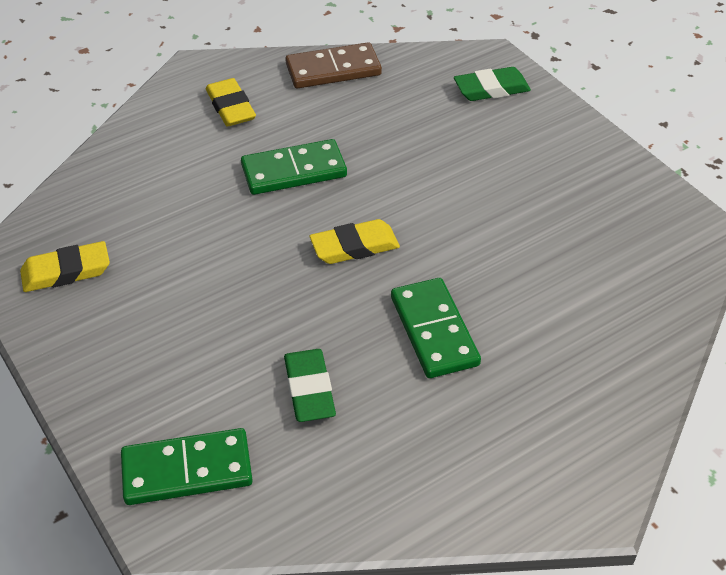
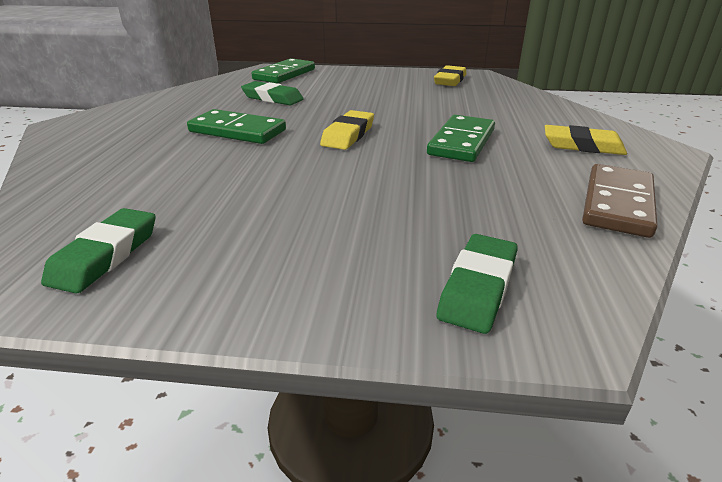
camera: 130 degrees right, 15 degrees down
none -> green eraser [41,208,155,294]

